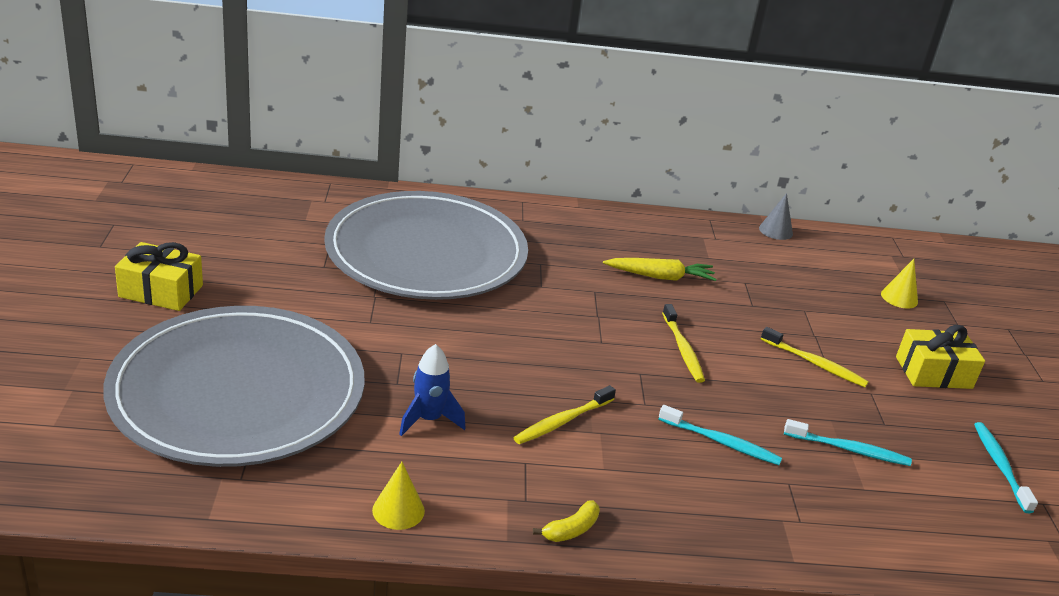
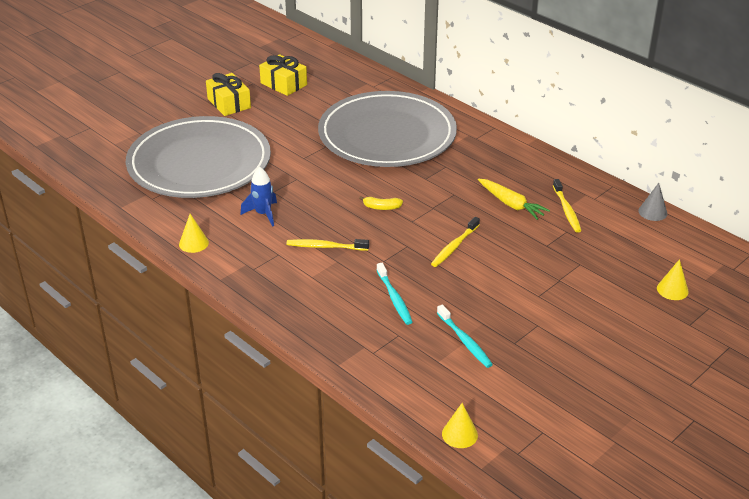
camera: 50 degrees right, 5 degrees up
yellow banana [533,500,600,542] -> yellow banana moved to [359,196,403,210]
yellow toothbrush [761,327,869,387] -> yellow toothbrush moved to [553,179,581,233]
yellow gift [896,325,985,389] -> yellow gift moved to [259,55,307,96]
turquoise toothbrush [974,422,1038,513] -> none
none -> yellow cone [442,403,478,448]

